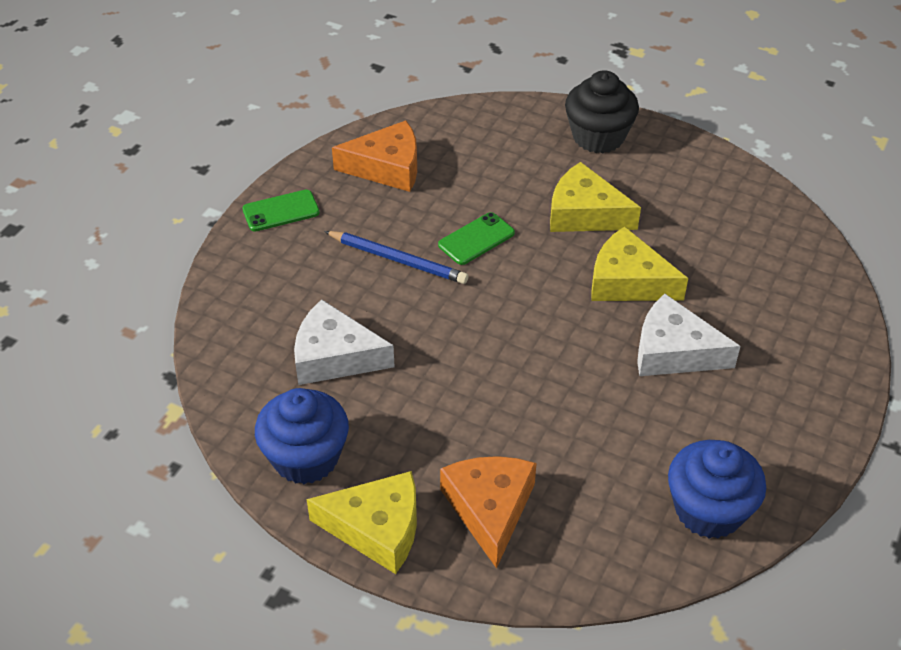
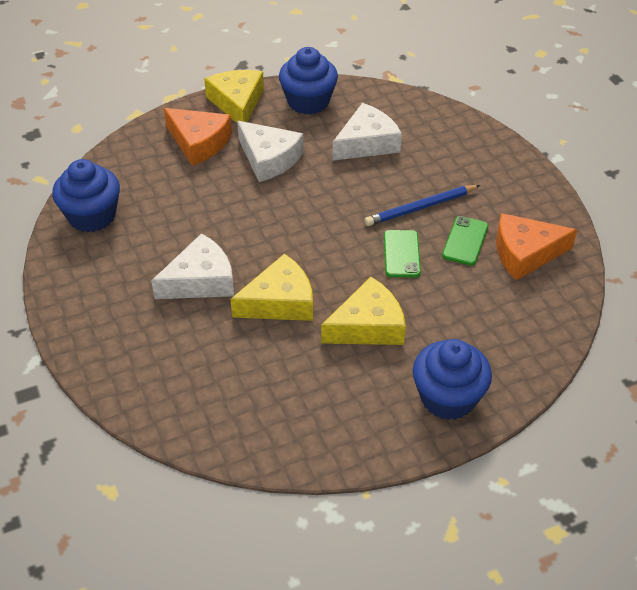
camera: 130 degrees right, 0 degrees up
green phone [242,190,320,231] -> green phone moved to [442,216,488,266]
yellow cheese [307,471,417,574] -> yellow cheese turned 120 degrees clockwise [204,70,264,123]
orange cheese [332,120,417,192] -> orange cheese turned 45 degrees clockwise [496,213,577,281]
black cupcake [565,70,639,153] -> blue cupcake [413,339,492,420]
none -> white cheese [237,121,304,182]

